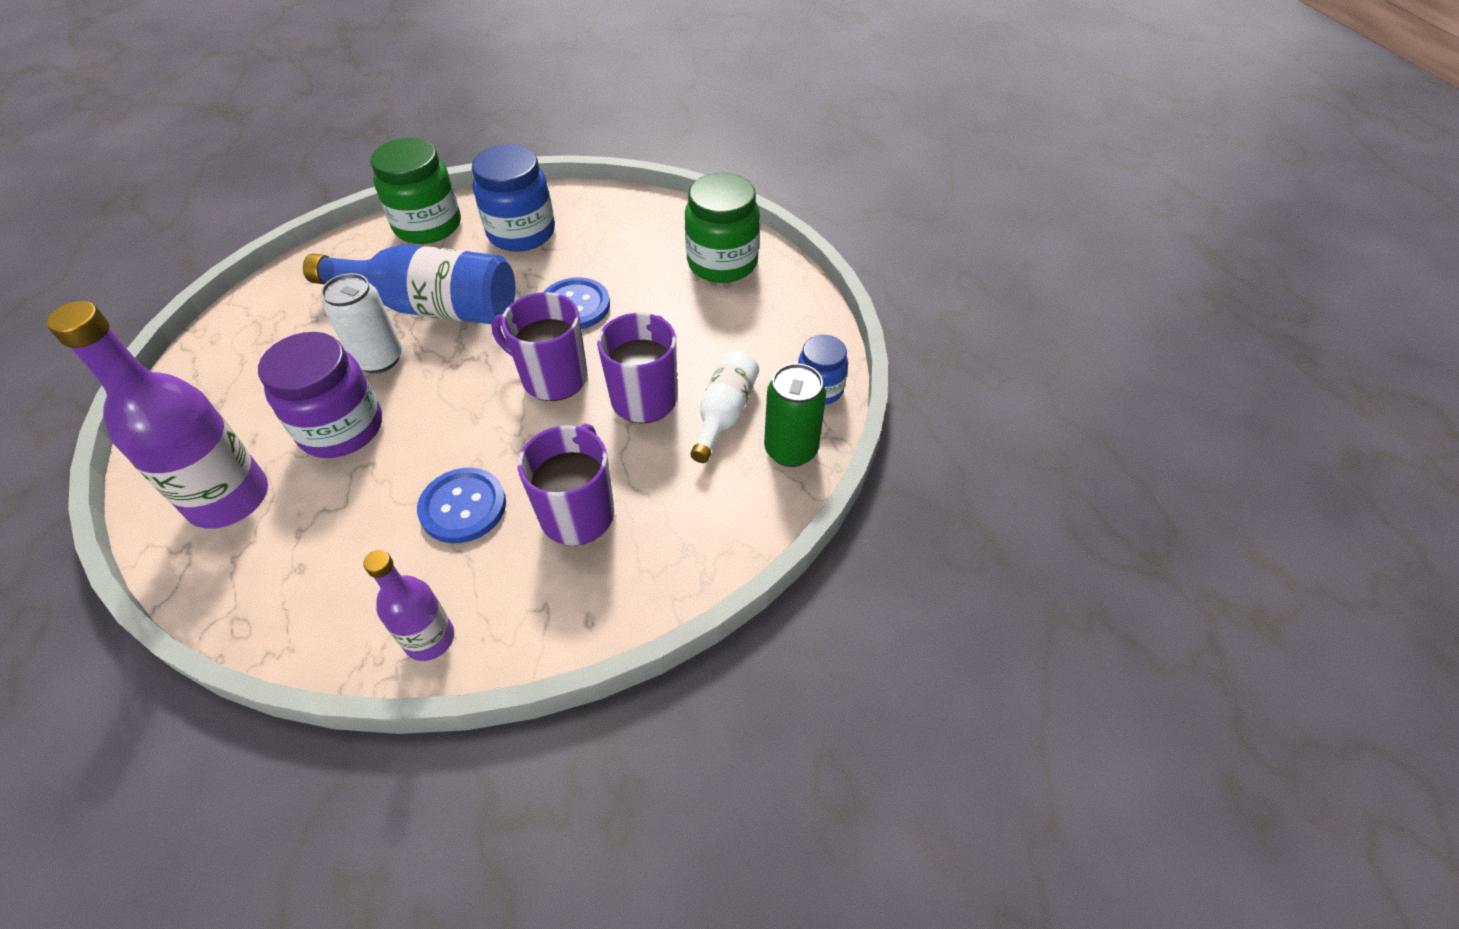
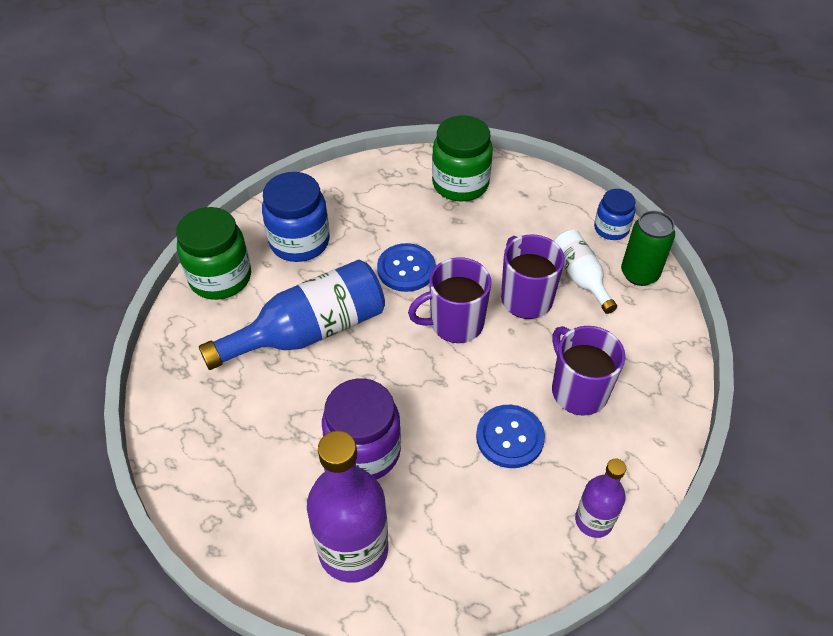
camera: 40 degrees left, 0 degrees up
white can [321,273,402,373] -> none

